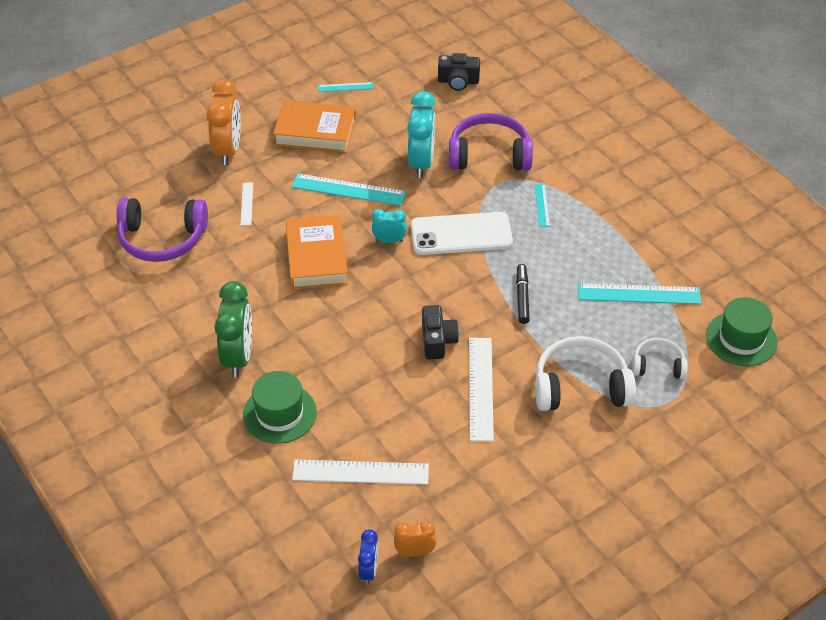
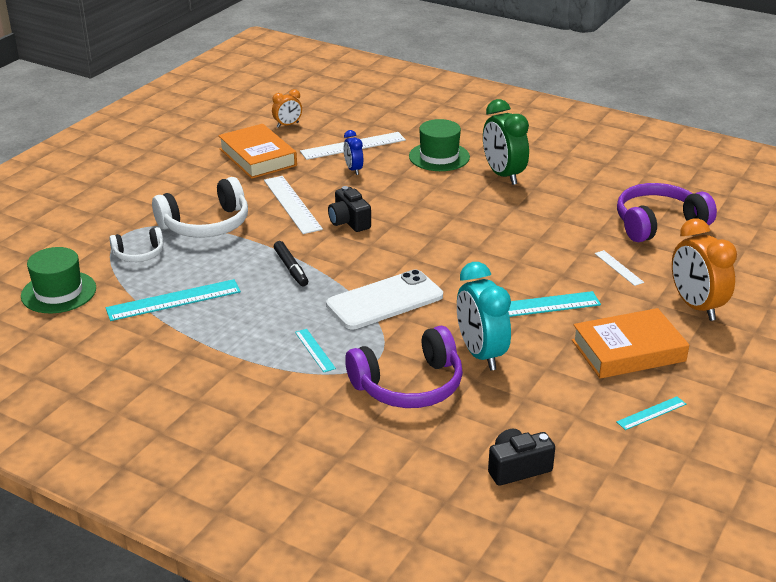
camera: 155 degrees right, 15 degrees down
orange book [286,215,348,289] -> orange book moved to [218,124,297,179]
blue clock [358,529,379,585] -> blue clock moved to [344,130,363,175]
turquoise clock [372,209,407,243] -> none

